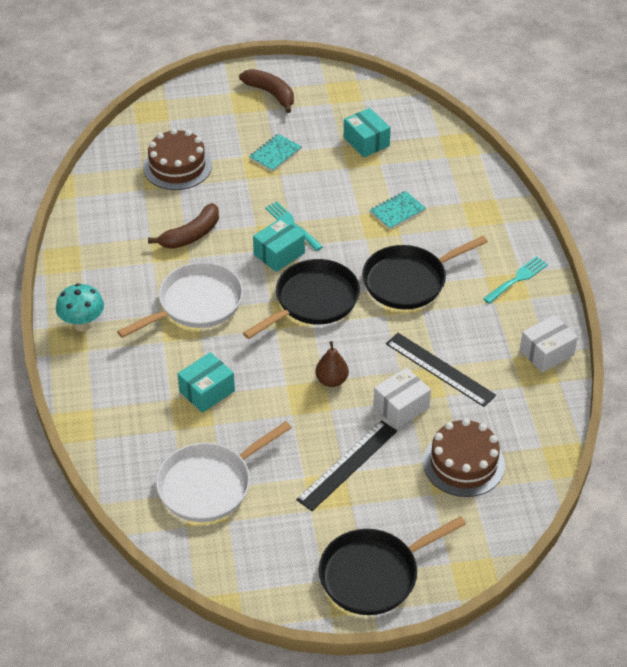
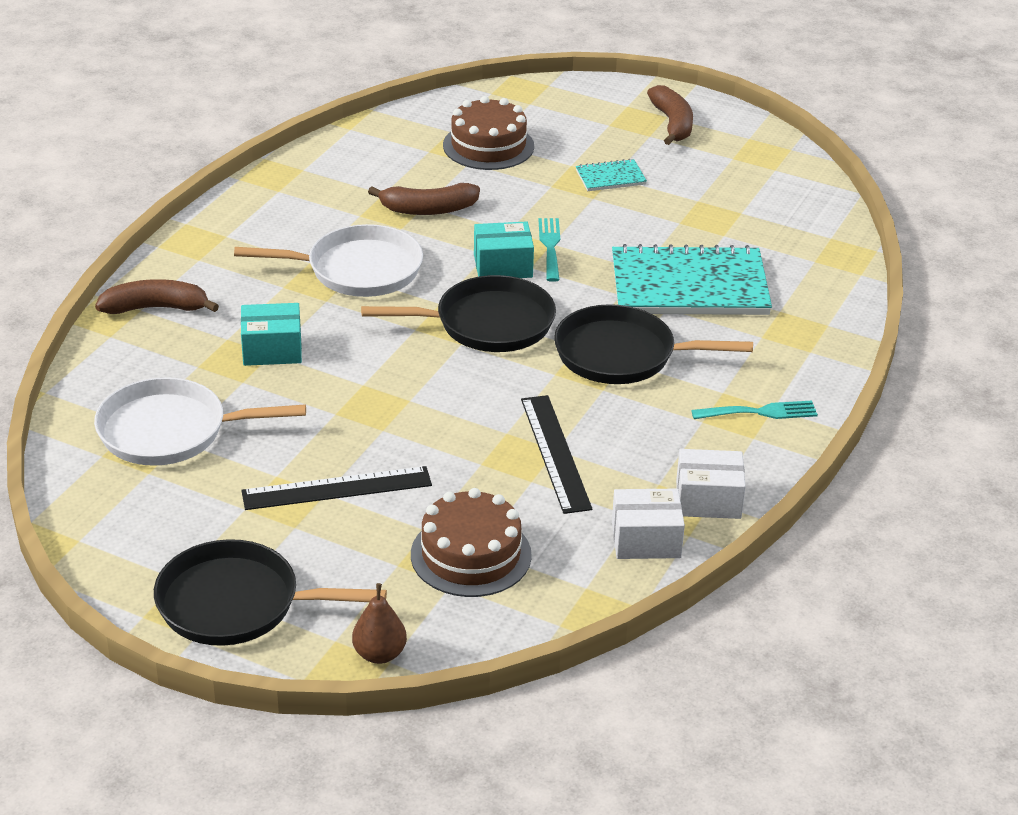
camera: 35 degrees right, 10 degrees down
turquoise mushroom [56,283,104,332] -> none
brown pear [315,341,349,387] -> brown pear moved to [352,583,407,664]
turquoise box [344,108,391,157] -> none
turquoise notebook [370,191,426,230] -> turquoise notebook [612,244,772,315], size x2.25
white box [373,367,431,428] -> white box moved to [612,489,685,559]
none -> brown banana [95,279,219,314]

